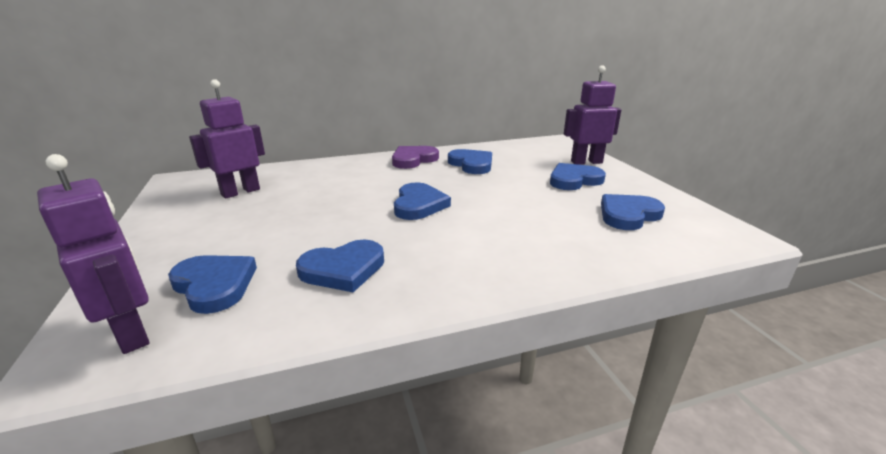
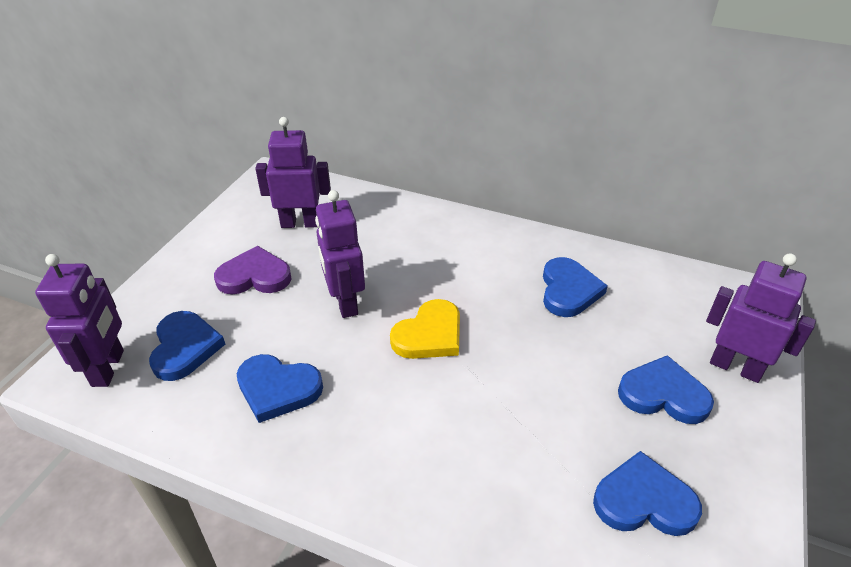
camera: 40 degrees right, 15 degrees up
purple heart [392,146,439,169] -> purple heart moved to [214,246,292,294]
blue heart [394,182,451,220] -> yellow heart [390,299,460,359]
none -> purple robot [315,190,365,318]

